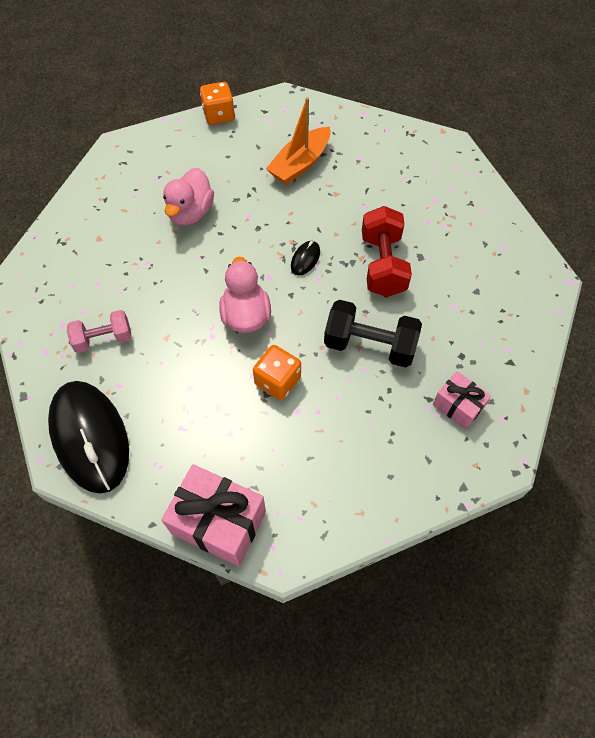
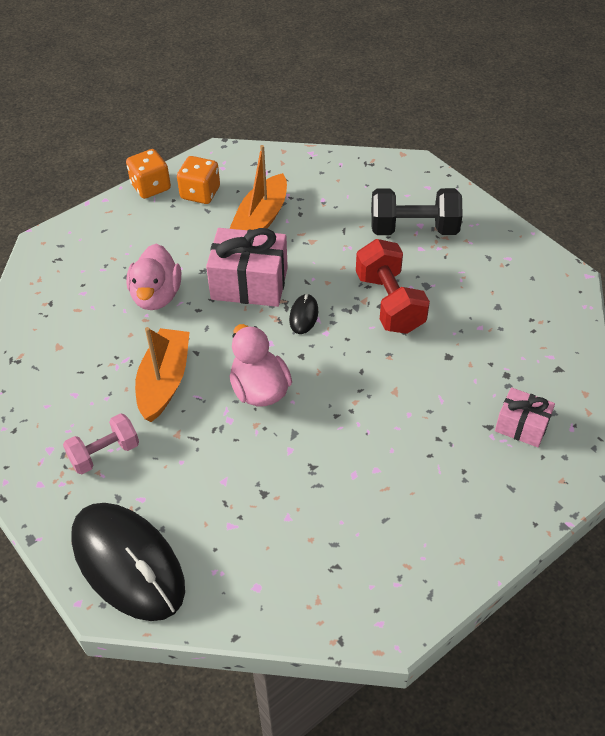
camera: 15 degrees left, 10 degrees down
pink gift [161,464,266,566] -> pink gift moved to [206,228,288,307]
orange dice [253,345,301,400] -> orange dice moved to [177,156,220,204]
black dumbbell [324,300,422,368] -> black dumbbell moved to [371,188,463,235]
none -> orange boat [135,327,190,422]

